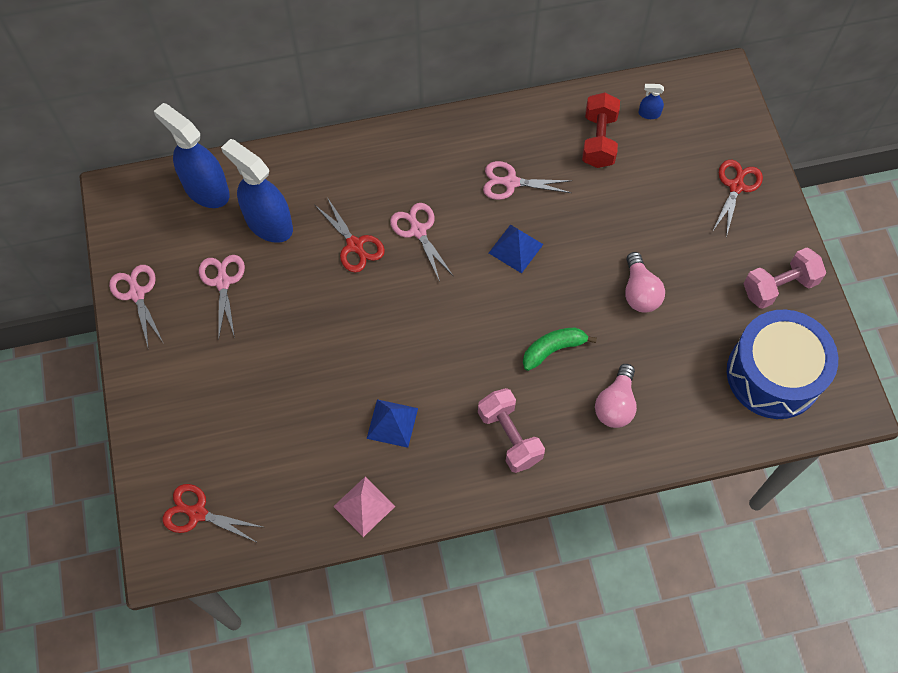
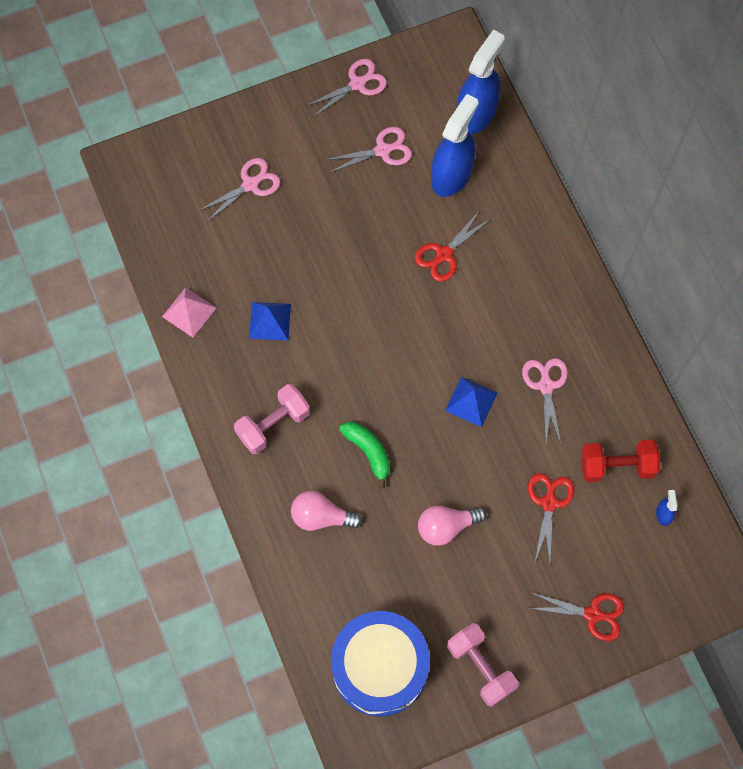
camera: 80 degrees right, 5 degrees up
red scissors [163,484,262,543] -> red scissors moved to [528,473,574,564]
pink scissors [390,203,454,281] -> pink scissors moved to [198,158,280,222]

